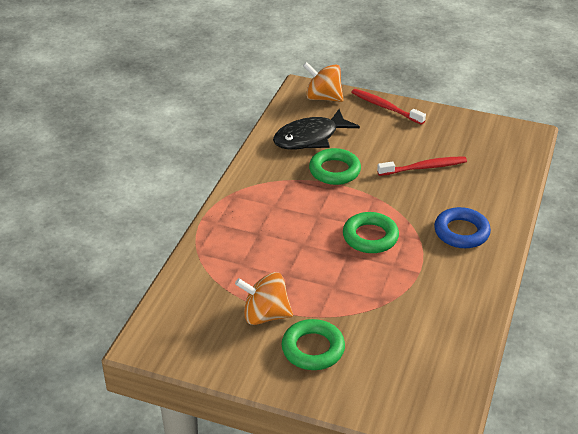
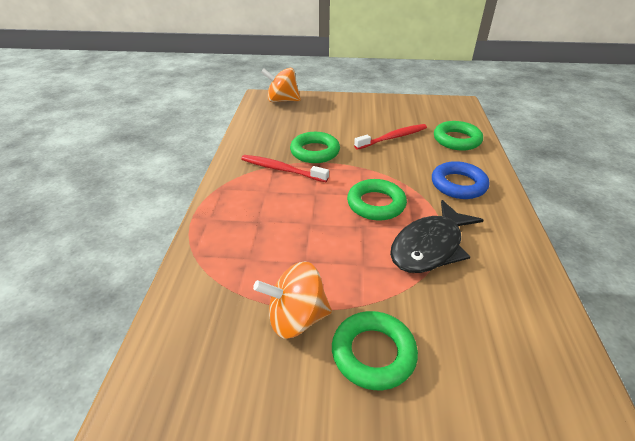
camera: 15 degrees left, 0 degrees up
black fish [273,109,360,150] -> black fish moved to [390,200,483,273]
red toothbrush [351,89,426,125] -> red toothbrush moved to [241,155,329,182]
none -> green ring [434,121,483,151]

